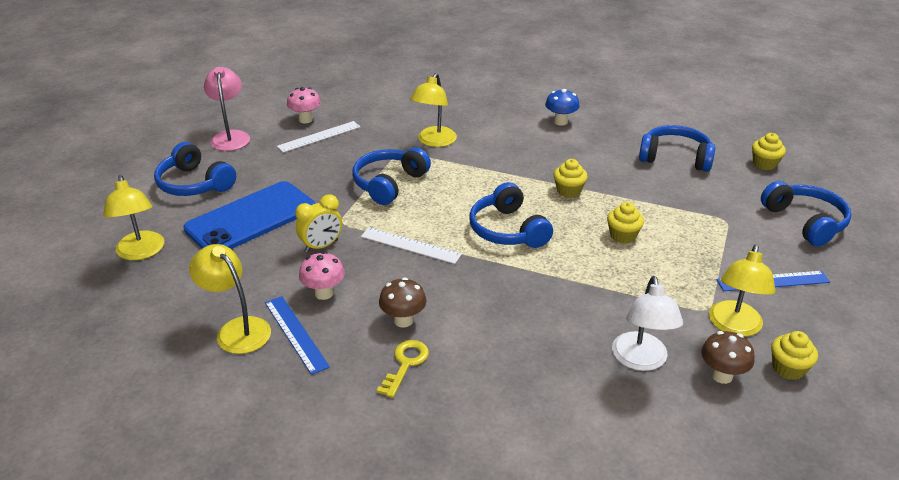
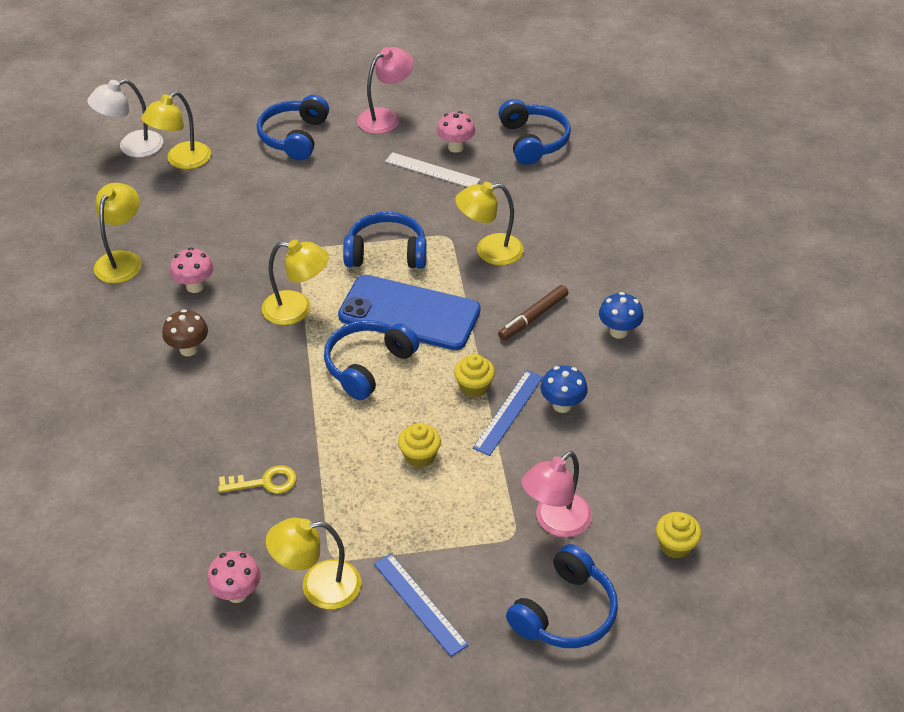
camera: 60 degrees right, 10 degrees up
blue phone [183,181,315,249] -> blue phone moved to [338,275,481,350]
blue ruler [265,296,330,375] -> blue ruler moved to [473,370,543,456]
yellow clock [295,194,342,253] -> none
white ruler [361,227,462,264] -> yellow lamp [262,239,329,325]
yellow key [377,340,429,398] -> yellow key moved to [218,465,297,494]
white lamp [612,276,683,371] -> white lamp moved to [87,79,163,157]
blue headphones [639,125,715,172] -> blue headphones moved to [498,99,571,165]
brown mushroom [701,331,754,384] -> pink mushroom [207,551,261,603]
yellow cupcake [771,331,818,380] -> none
none -> brown marker [498,285,568,341]
none -> pink lamp [521,451,592,537]
none -> blue mushroom [541,365,588,413]

